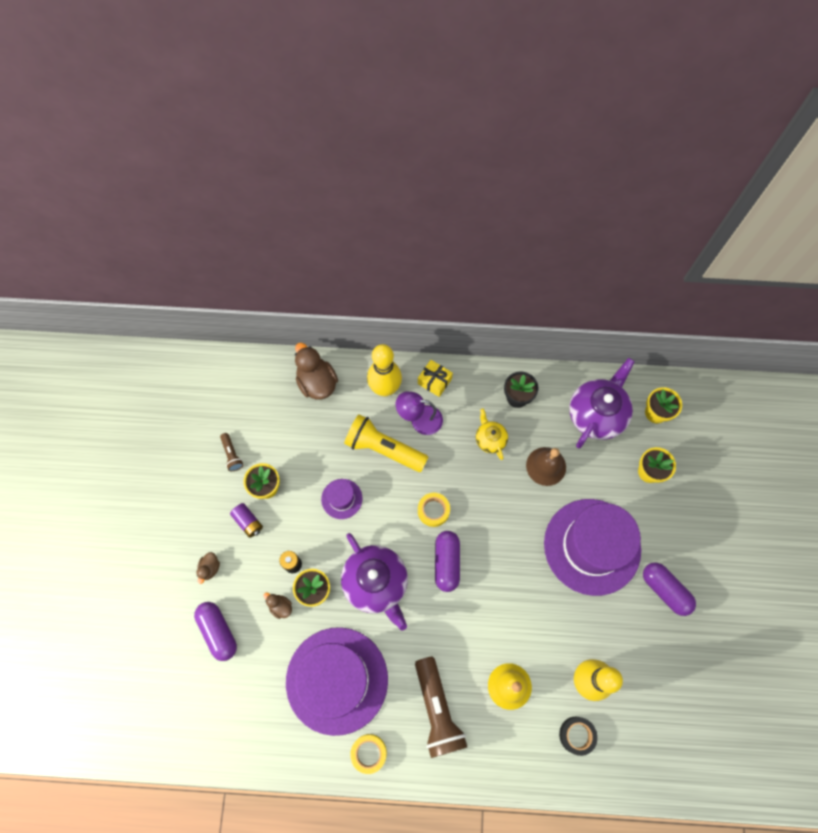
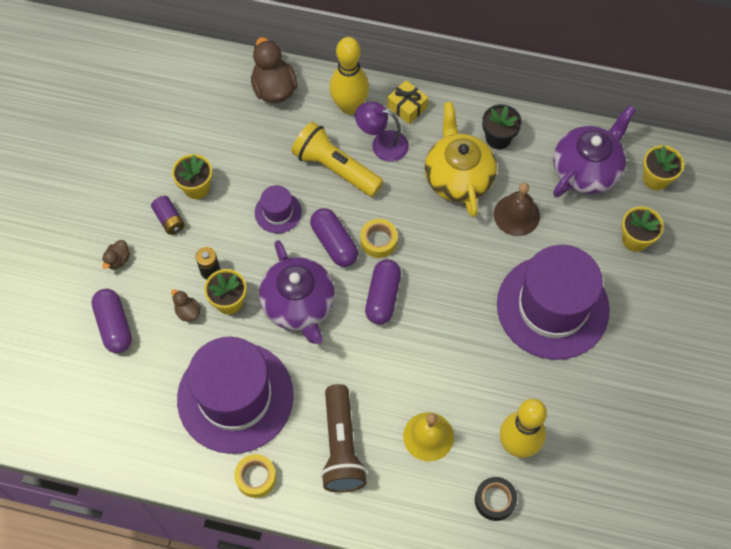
camera: 10 degrees right, 5 degrees down
brown flashlight [220,433,243,471] -> none
yellow teapot [476,408,508,460] -> yellow teapot [425,102,497,217], size x1.91
purple capsule [643,562,696,616] -> purple capsule moved to [310,208,358,267]

